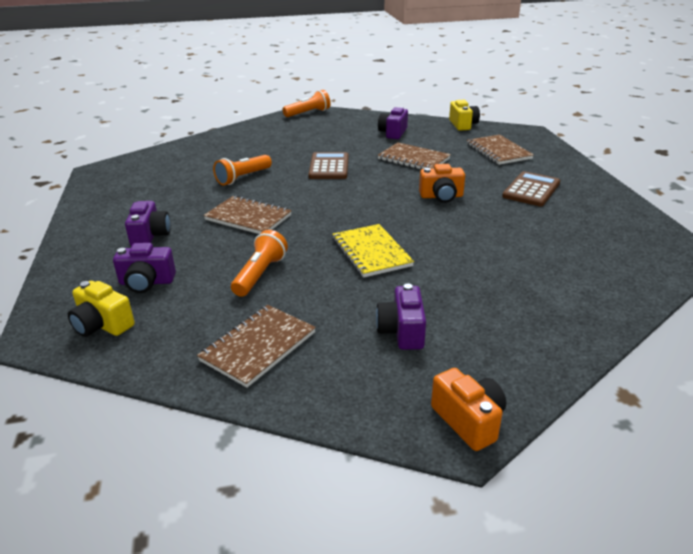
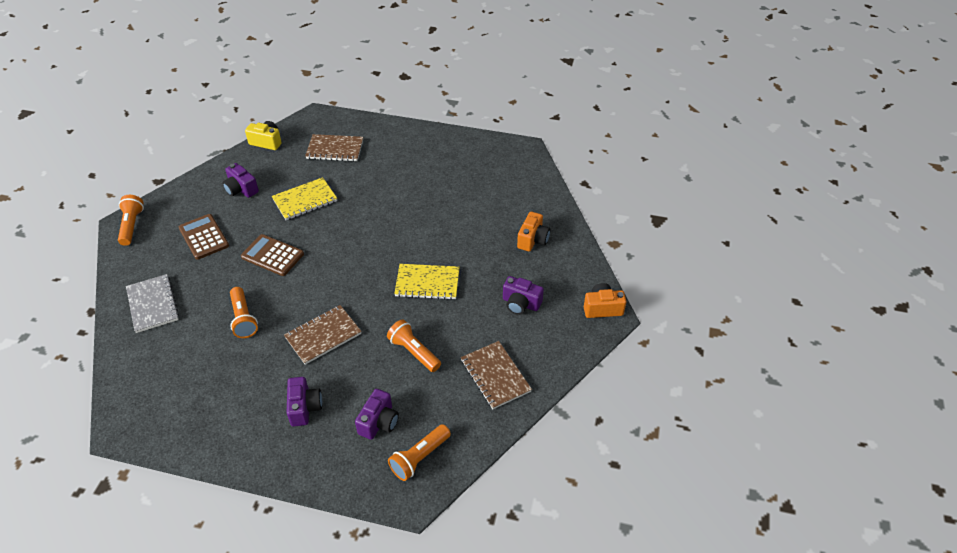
camera: 65 degrees left, 15 degrees up
yellow camera [68,281,135,337] -> orange flashlight [388,424,451,481]
purple camera [125,201,171,246] -> purple camera turned 60 degrees clockwise [287,377,322,427]
brown notebook [378,142,451,169] -> yellow notebook [272,177,337,220]
orange camera [419,164,465,203] -> orange camera moved to [517,212,550,252]
brown calculator [502,171,560,206] -> brown calculator moved to [179,214,229,260]
none -> grey notebook [126,274,179,333]

